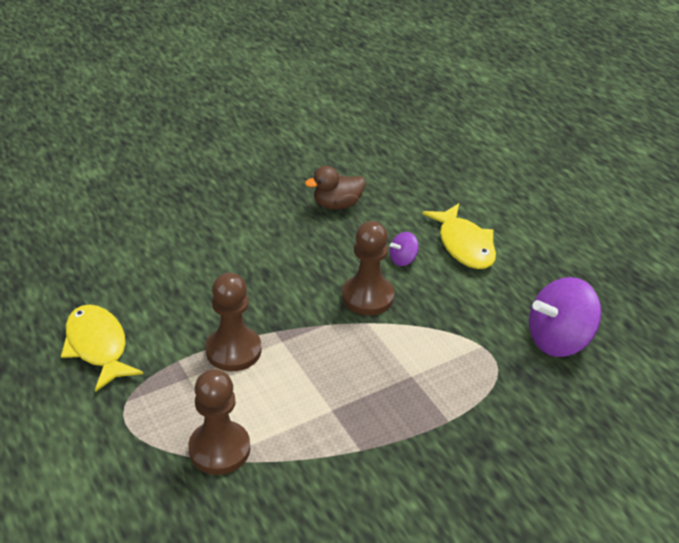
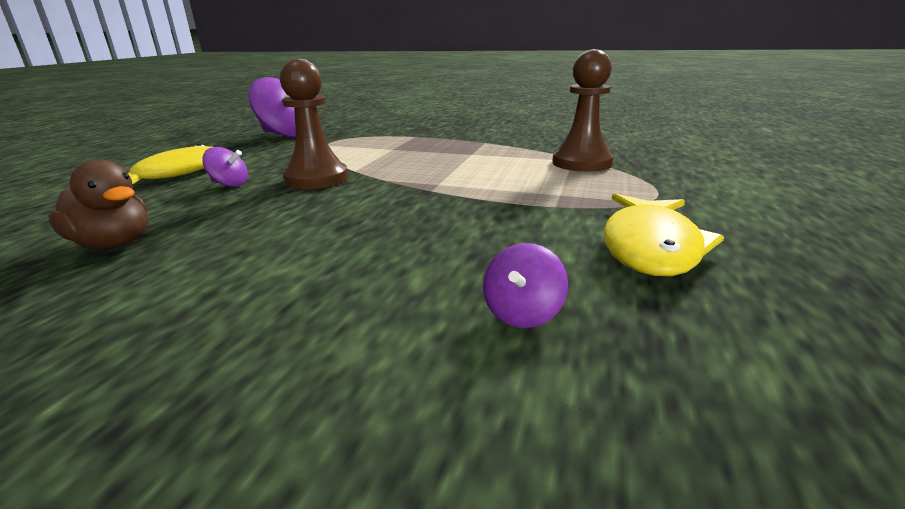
camera: 130 degrees left, 15 degrees down
brown pawn [206,273,261,371] -> none
none -> purple spinning top [483,243,568,328]

